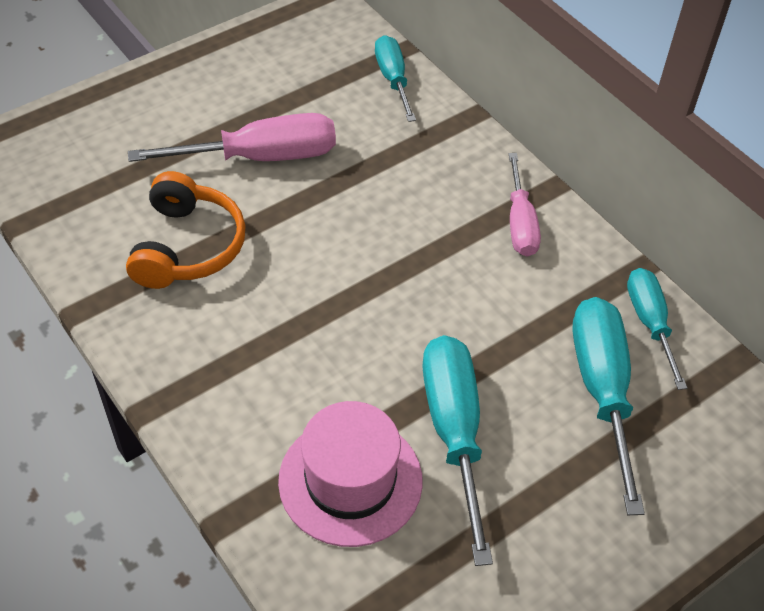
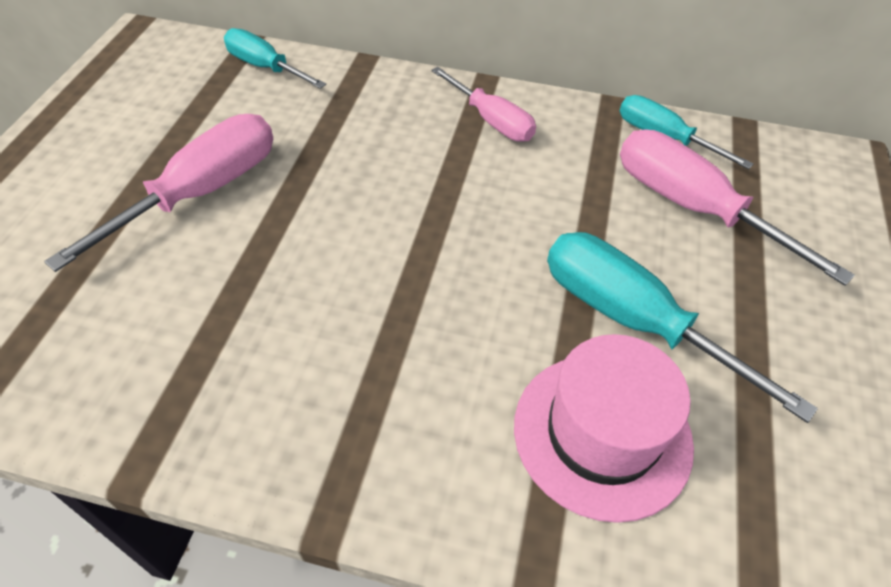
camera: 40 degrees left, 0 degrees up
orange headphones [126,171,246,289] -> none
turquoise screwdriver [572,297,645,515] -> pink screwdriver [620,130,855,286]

